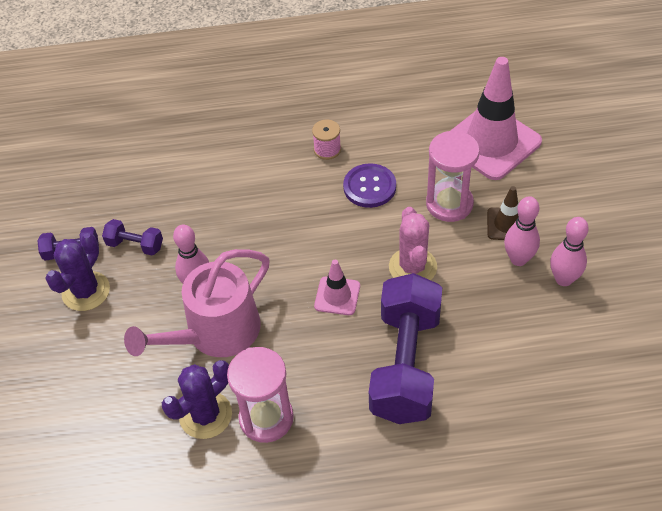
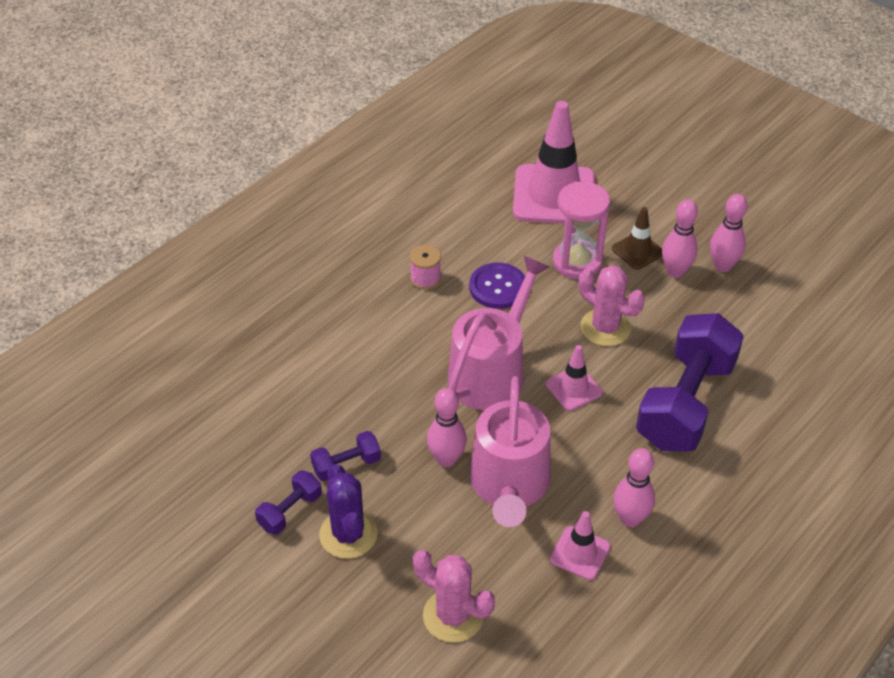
camera: 45 degrees left, 5 degrees down
purple cactus [162,360,232,439] -> pink traffic cone [550,511,611,580]
pink hourglass [227,347,294,443] -> pink bowling pin [613,448,655,527]
purple dumbbell [369,273,442,424] -> purple dumbbell turned 60 degrees clockwise [636,313,744,452]
none -> pink cactus [413,550,495,643]
none -> pink watering can [448,256,549,410]

